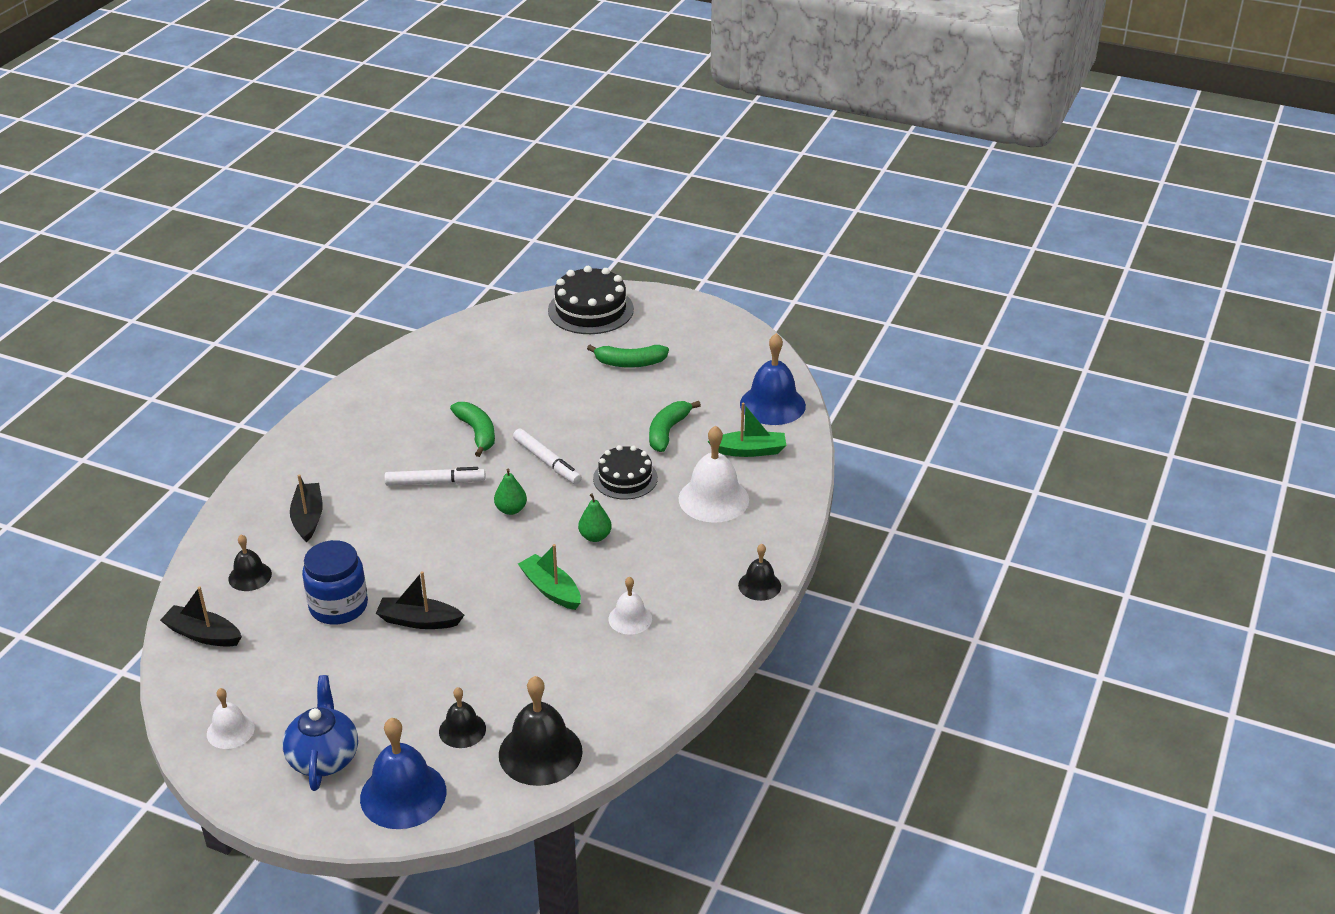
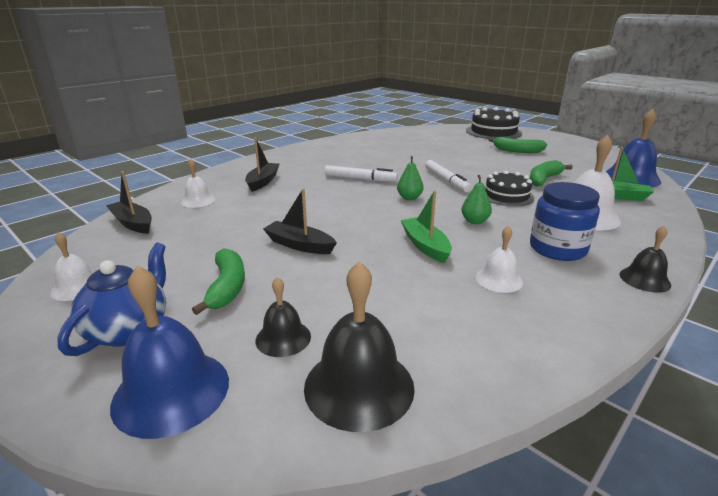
camera: 20 degrees right, 10 degrees down
black bell [229,535,272,591] -> white bell [181,159,215,208]
blue jar [302,540,368,625] -> blue jar moved to [530,182,600,261]
green banana [450,402,495,457] -> green banana moved to [192,248,245,315]

